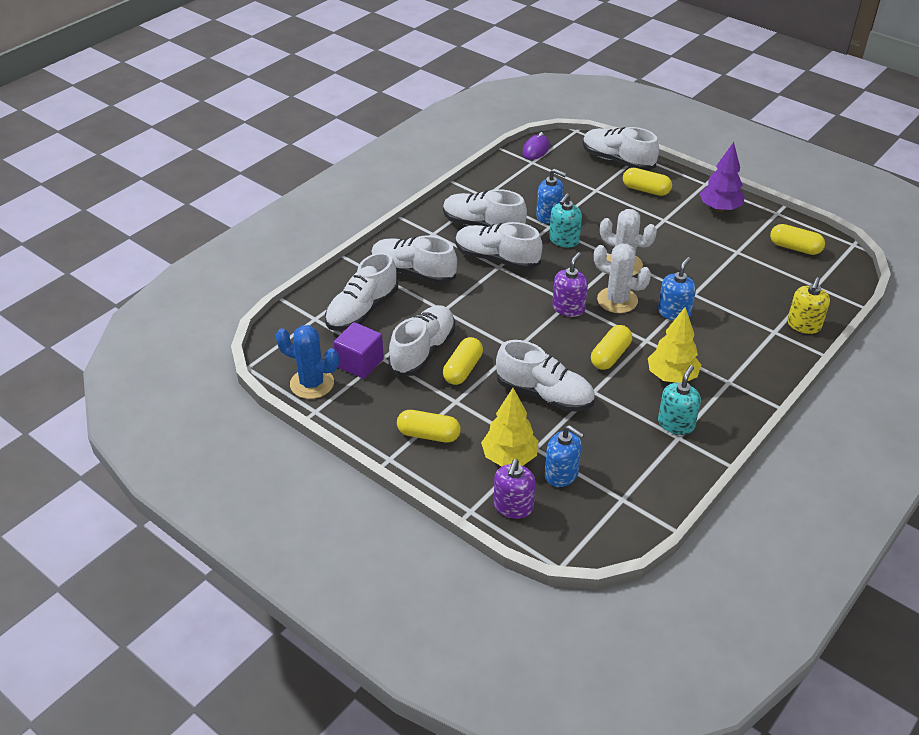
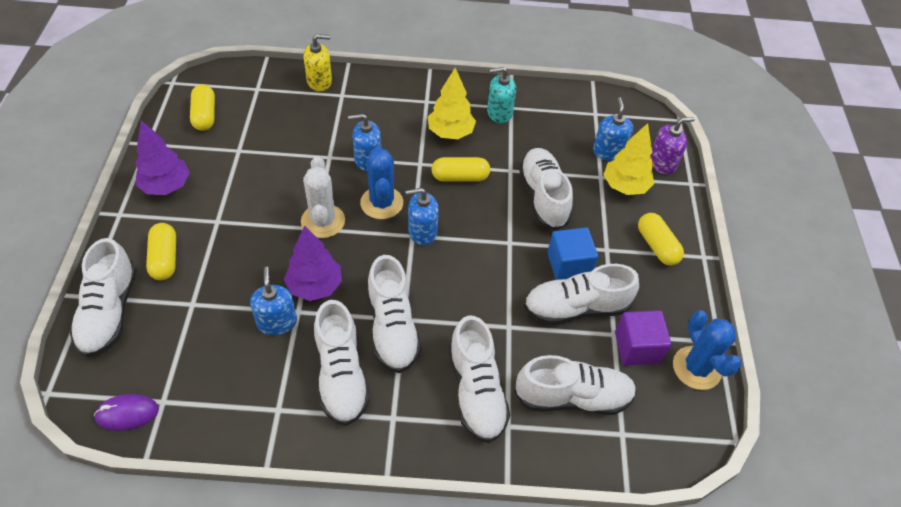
camera: 130 degrees left, 10 degrees up
yellow capsule [443,337,483,385] -> blue cube [548,227,598,280]
turquoise soap dispenser [549,193,582,247] -> purple tree [284,226,342,301]
purple soap dispenser [552,252,588,317] -> blue soap dispenser [406,188,439,245]
white cactus [594,243,651,313] -> blue cactus [360,146,403,219]

